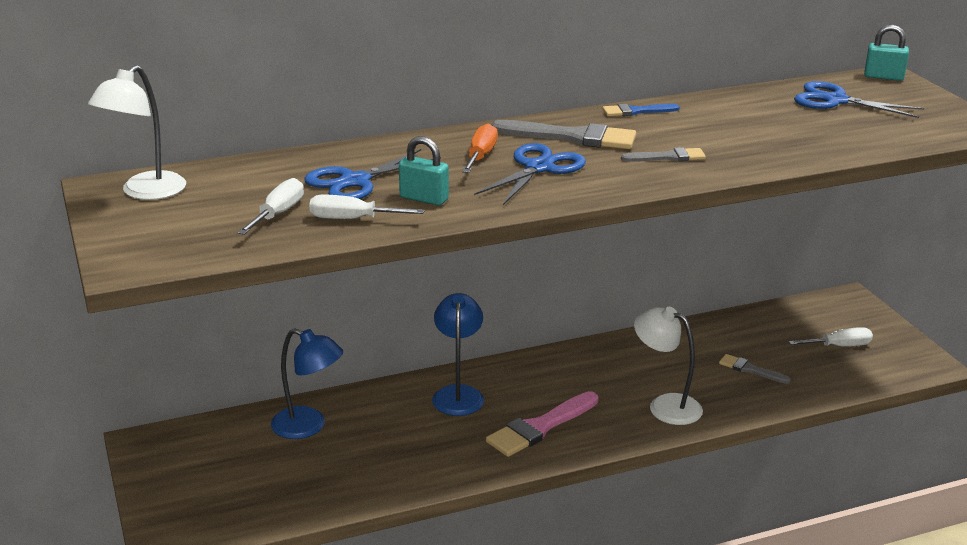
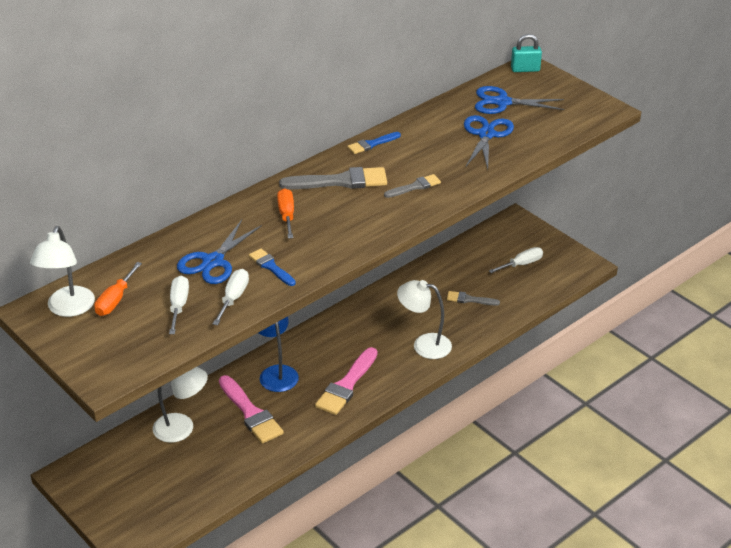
camera: 20 degrees left, 10 degrees up
blue lamp [271,328,343,439] -> white lamp [153,367,208,443]
white screwdriver [309,195,425,219] -> white screwdriver turned 120 degrees clockwise [213,269,249,325]
turquoise padlock [399,136,449,206] -> blue brush [249,249,296,286]
blue scissors [474,143,586,205] -> blue scissors moved to [464,115,514,169]
none -> orange screwdriver [94,262,142,316]
none -> pink brush [219,375,284,444]

